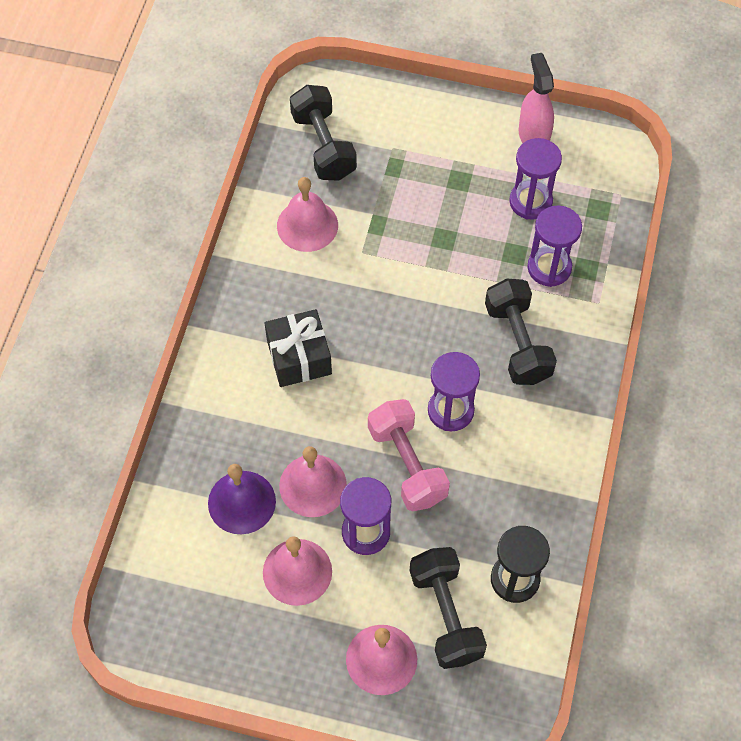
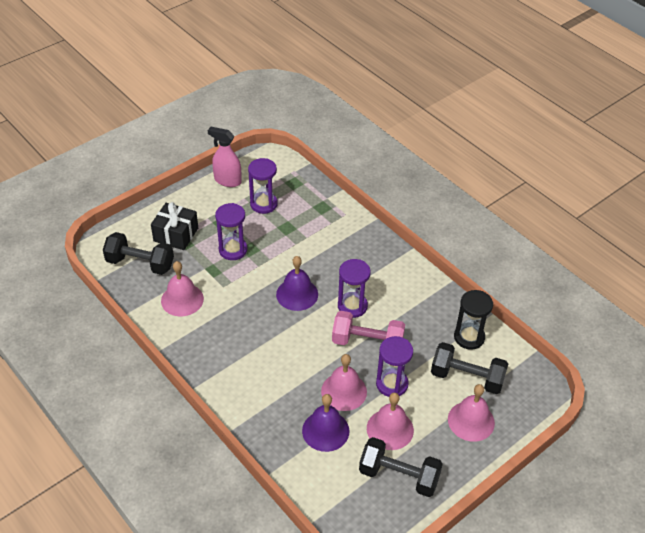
camera: 55 degrees left, 15 degrees down
black gift [264,309,332,387] -> black gift moved to [151,202,198,250]
black dumbbell [485,279,557,385] -> black dumbbell moved to [359,437,443,497]
purple hourglass [527,206,582,287] -> purple hourglass moved to [215,203,247,260]
none -> purple bell [276,256,318,311]

